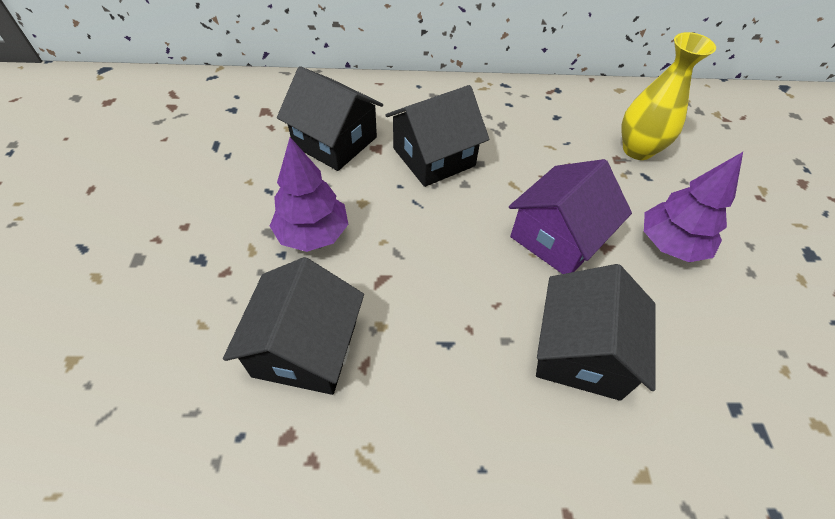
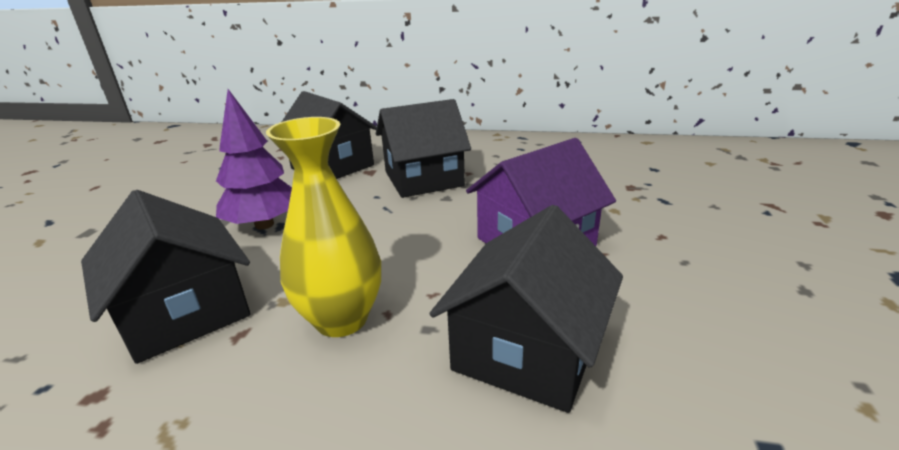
camera: 15 degrees right, 25 degrees down
black house [223,257,364,395] -> black house turned 60 degrees counterclockwise [81,190,250,364]
yellow vase [621,32,716,160] -> yellow vase moved to [266,117,381,337]
purple tree [644,152,743,262] -> none

